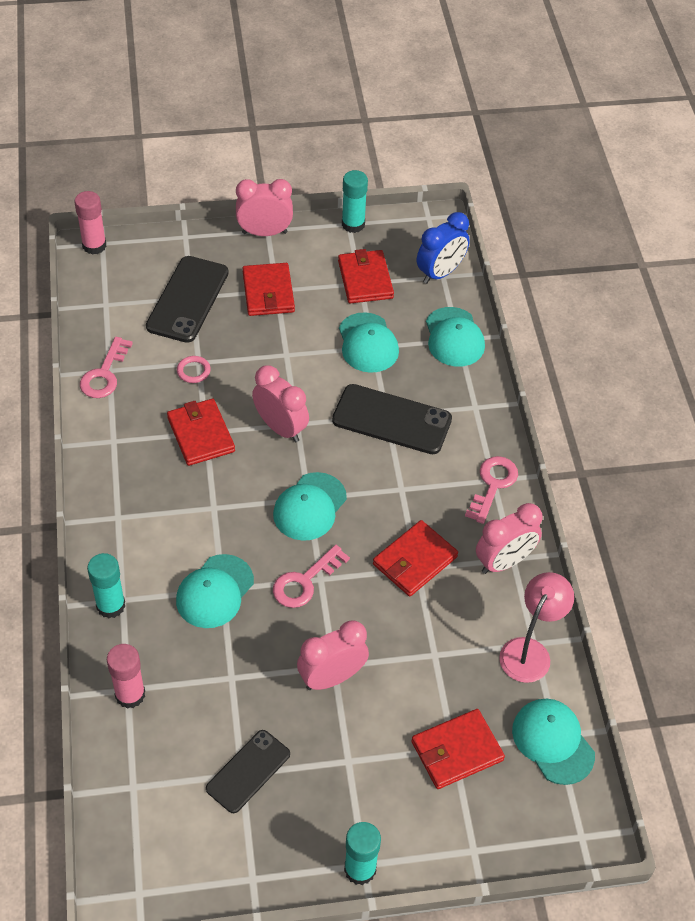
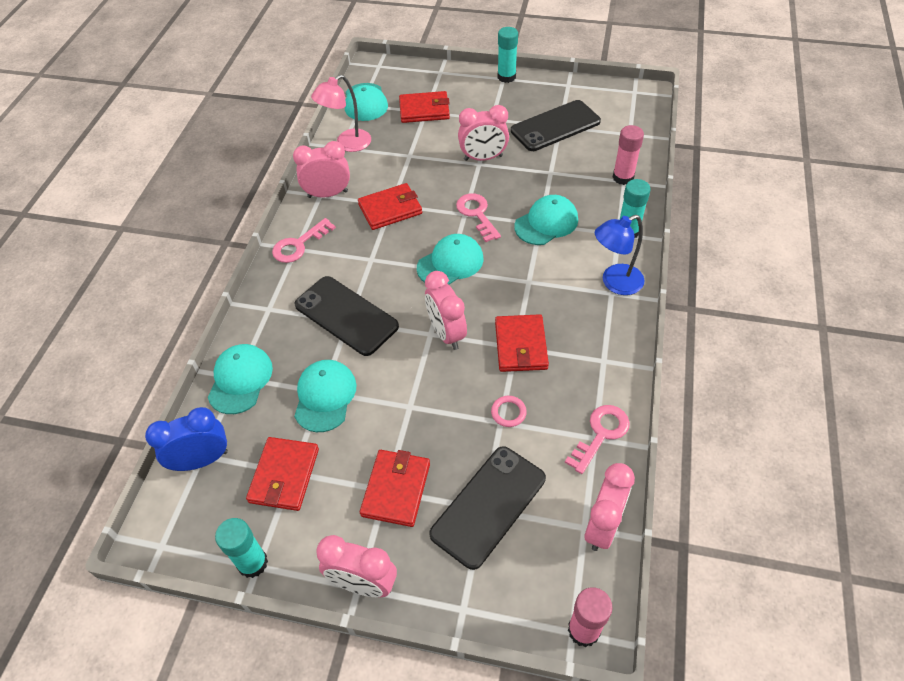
camera: 155 degrees left, 0 degrees up
black phone [206,730,290,813] -> black phone [511,100,601,151], size x1.54
pink key [273,545,350,608] -> pink key turned 90 degrees counterclockwise [456,193,501,242]
none -> pink clock [585,463,635,551]
none -> blue lamp [595,215,644,295]

